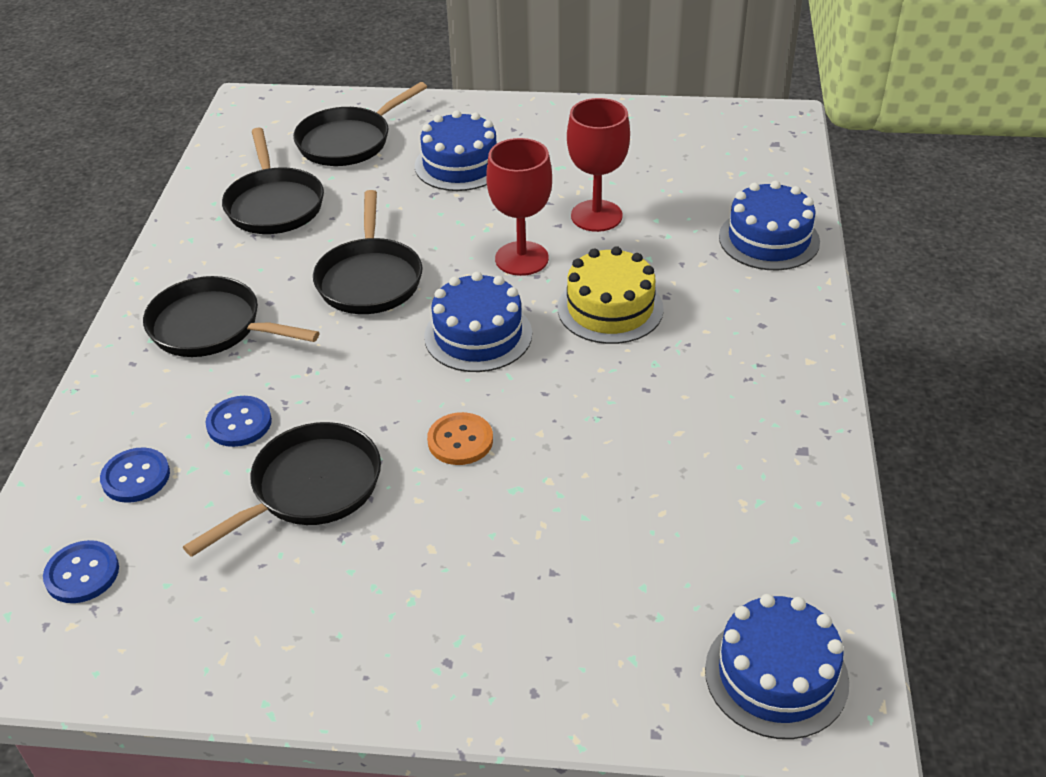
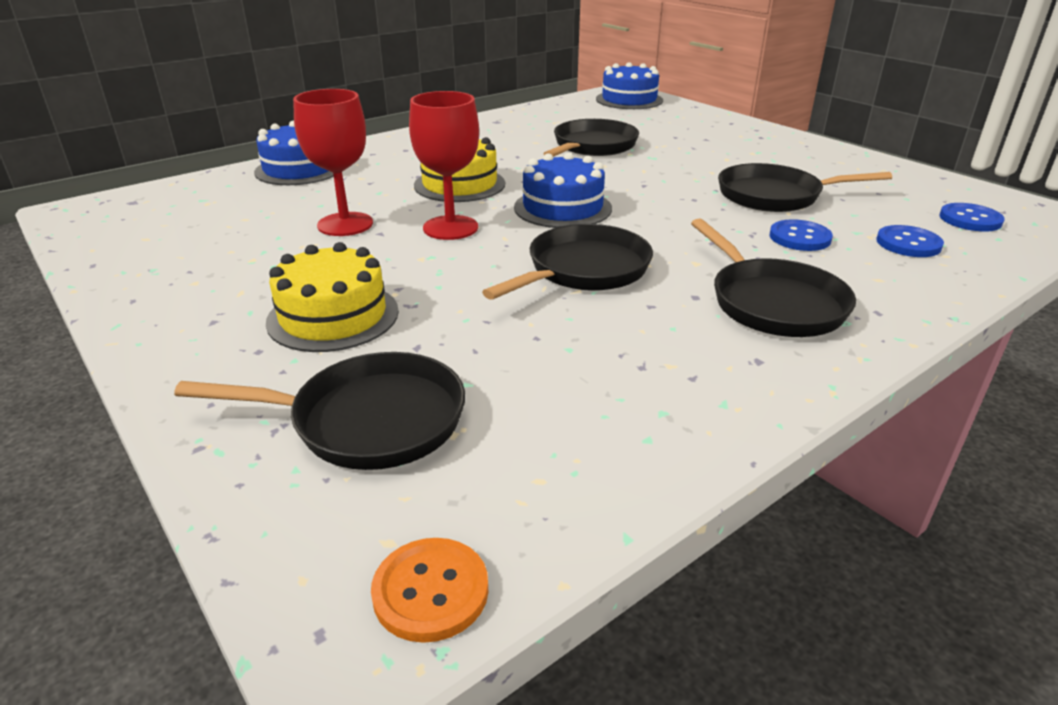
camera: 135 degrees left, 10 degrees down
black pan [222,128,324,234] -> black pan moved to [543,119,639,157]
blue cake [415,110,497,191] -> yellow cake [266,242,399,352]
orange button [427,412,493,465] -> orange button moved to [371,538,488,643]

